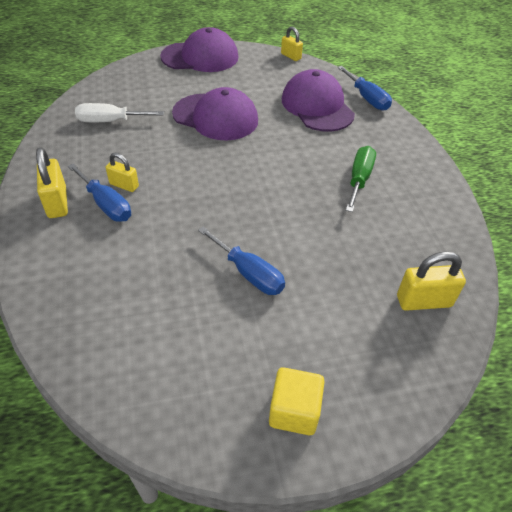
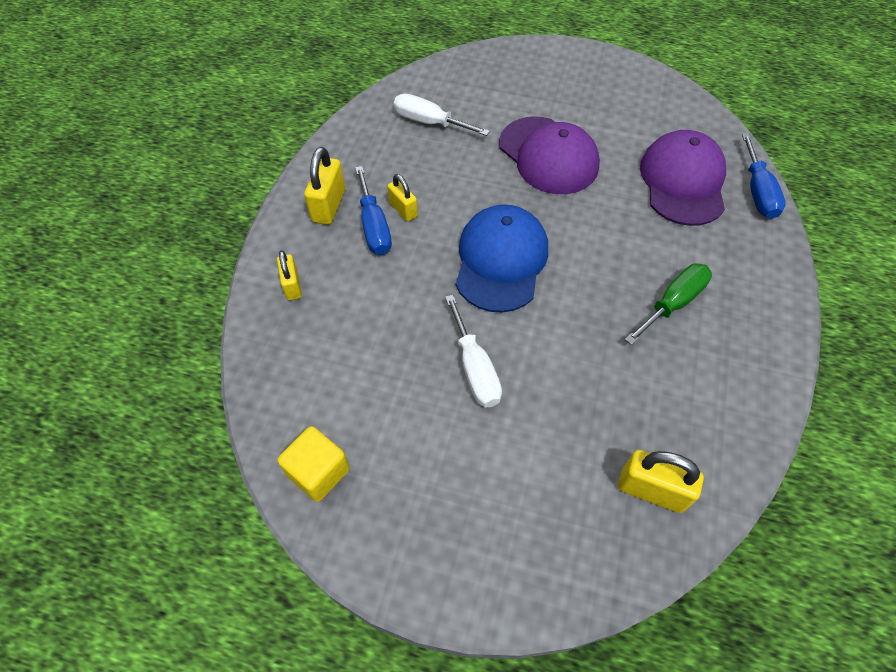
camera: 30 degrees right, 10 degrees up
purple cap [160,27,238,72] -> none
blue screwdriver [198,226,285,295] -> white screwdriver [445,295,502,407]
yellow cube [269,367,325,435] -> yellow cube moved to [278,426,350,502]
yellow padlock [281,26,303,61] -> yellow padlock moved to [277,250,302,300]
none -> blue cap [456,204,548,312]

